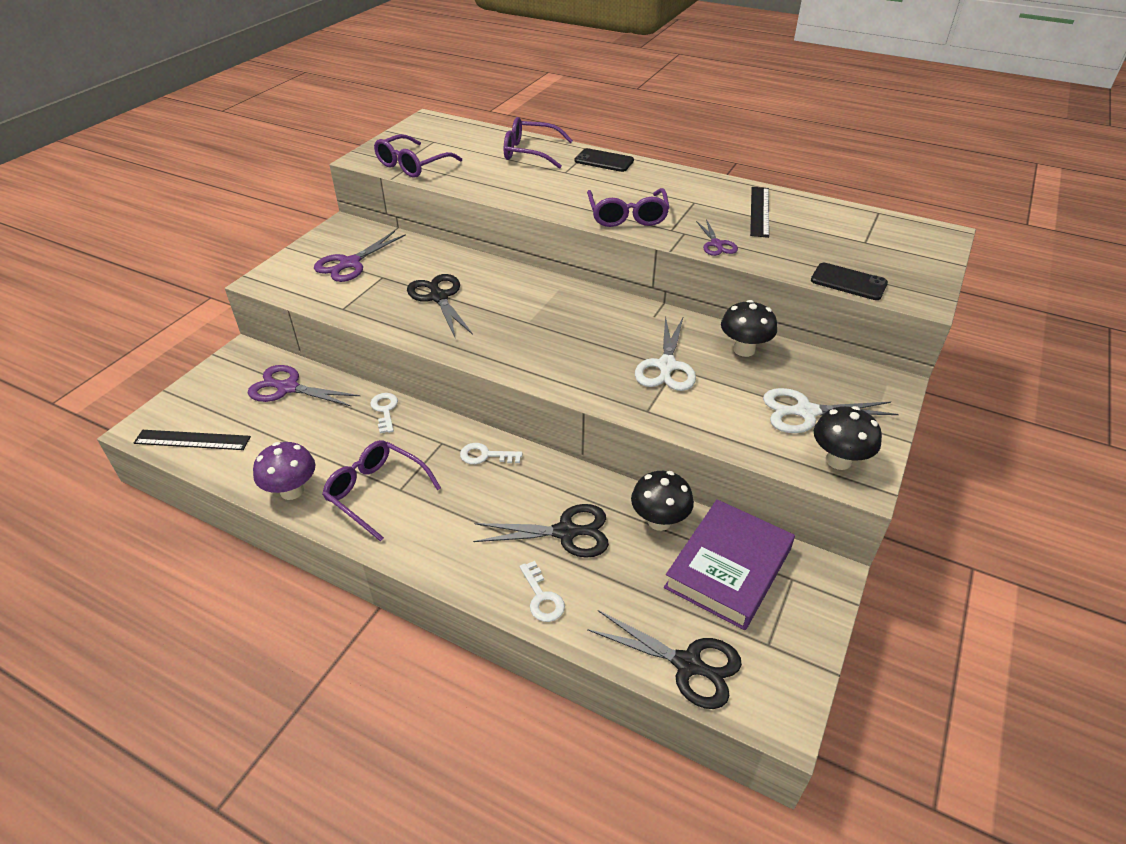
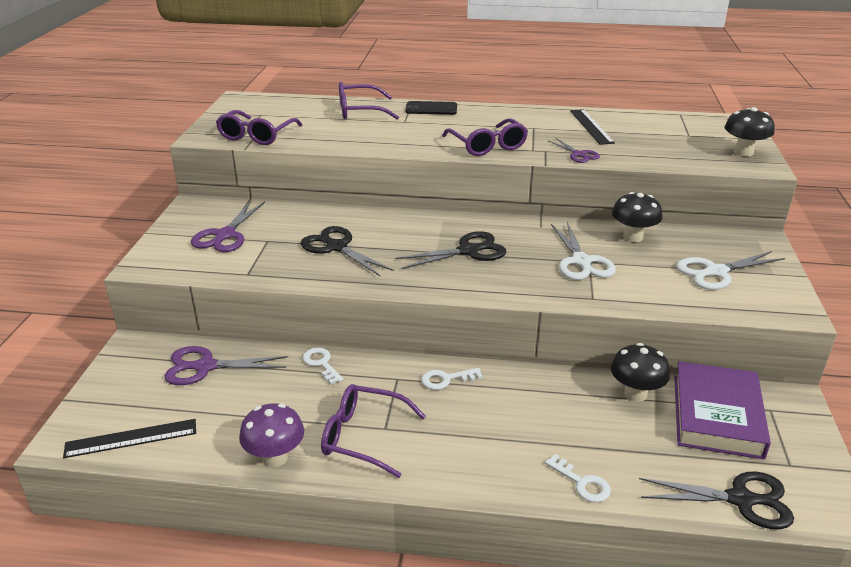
camera: 20 degrees left, 10 degrees down
black scissors [473,504,609,558] -> black scissors moved to [395,231,506,269]
black phone [811,263,888,300] -> none
black mushroom [814,406,882,470] -> black mushroom moved to [724,107,775,156]

